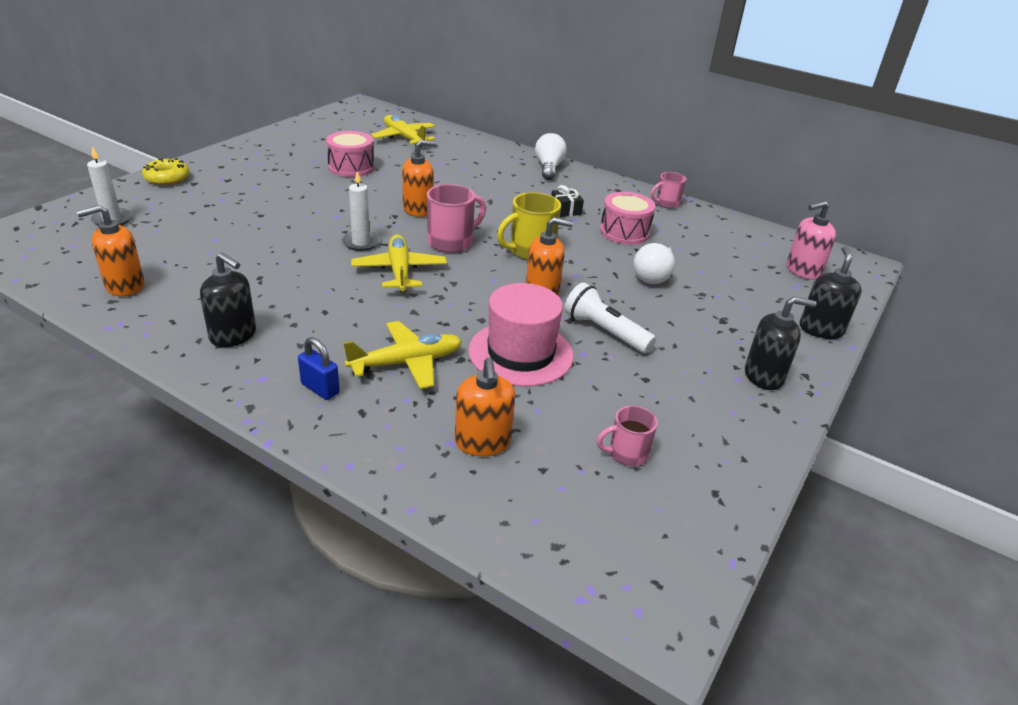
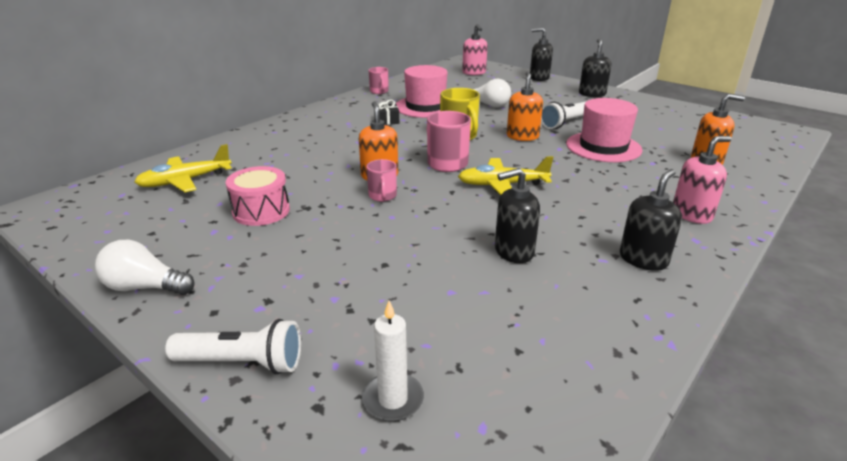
camera: 80 degrees left, 5 degrees down
orange soap dispenser [76,205,144,296] -> none
yellow donut [142,158,189,185] -> white flashlight [165,319,301,374]
blue padlock [298,337,340,400] -> pink soap dispenser [673,136,732,224]
white candle [342,171,380,251] -> none
yellow plane [343,321,462,389] -> none
white light bulb [535,133,567,180] -> white light bulb moved to [95,240,195,295]
pink mug [597,406,658,466] -> pink mug moved to [366,159,397,202]
pink drum [600,192,655,245] -> pink hat [396,65,448,118]
none -> black soap dispenser [495,168,540,263]

